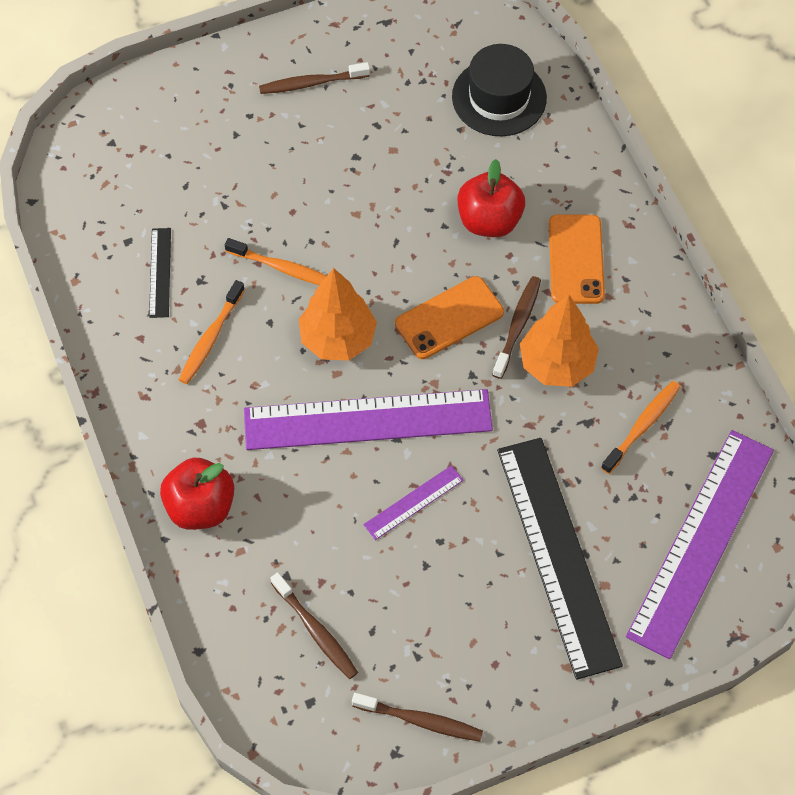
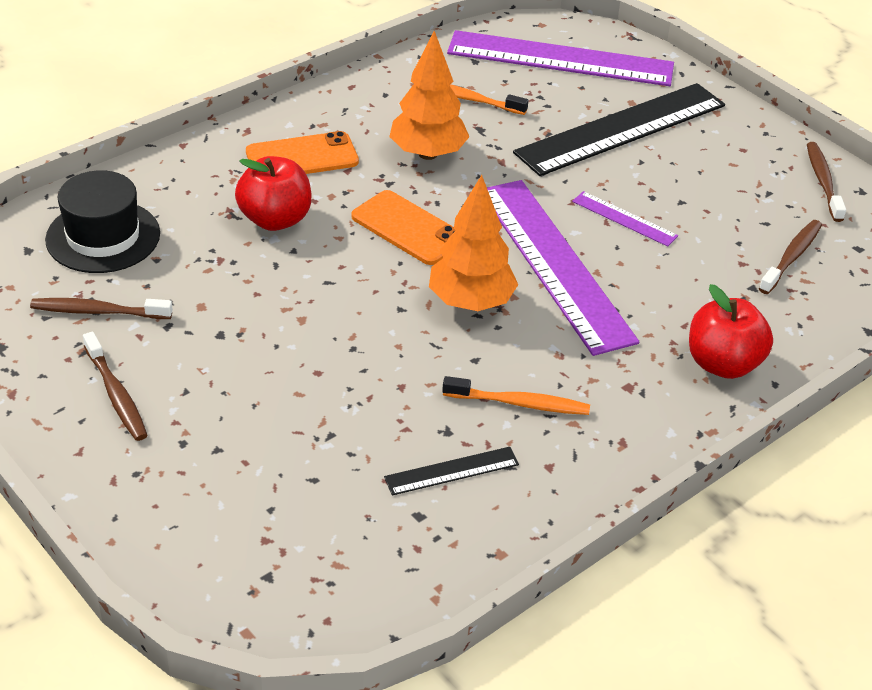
camera: 110 degrees left, 20 degrees down
orange toothbrush [224,238,327,285] -> none
brown toothbrush [492,276,541,379] -> brown toothbrush moved to [30,298,173,319]

